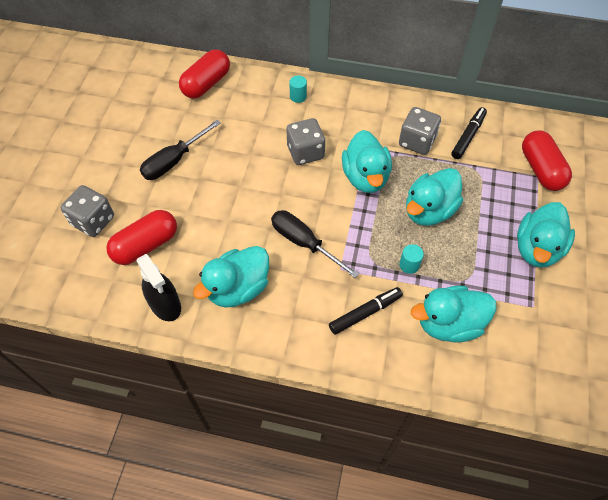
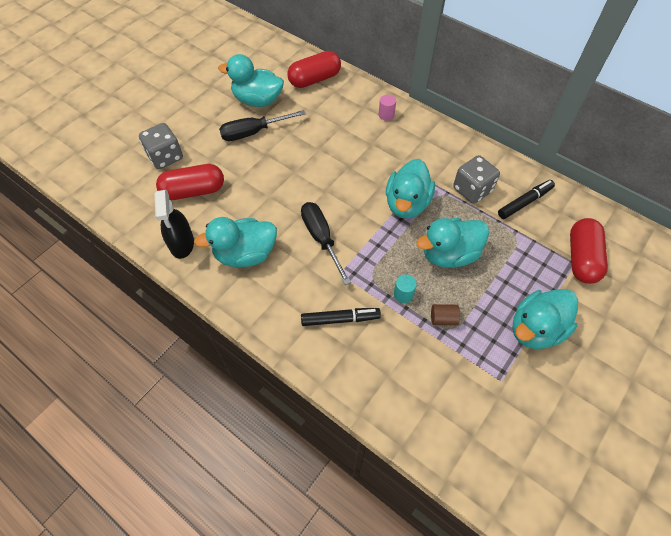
camera: 25 degrees right, 0 degrees up
grey dice [286,118,325,165] -> none
turquoise cylinder [289,76,307,103] -> pink cylinder [379,95,396,121]
turquoise duck [411,286,496,343] -> turquoise duck moved to [218,54,284,107]
none -> brown cylinder [431,304,460,325]

